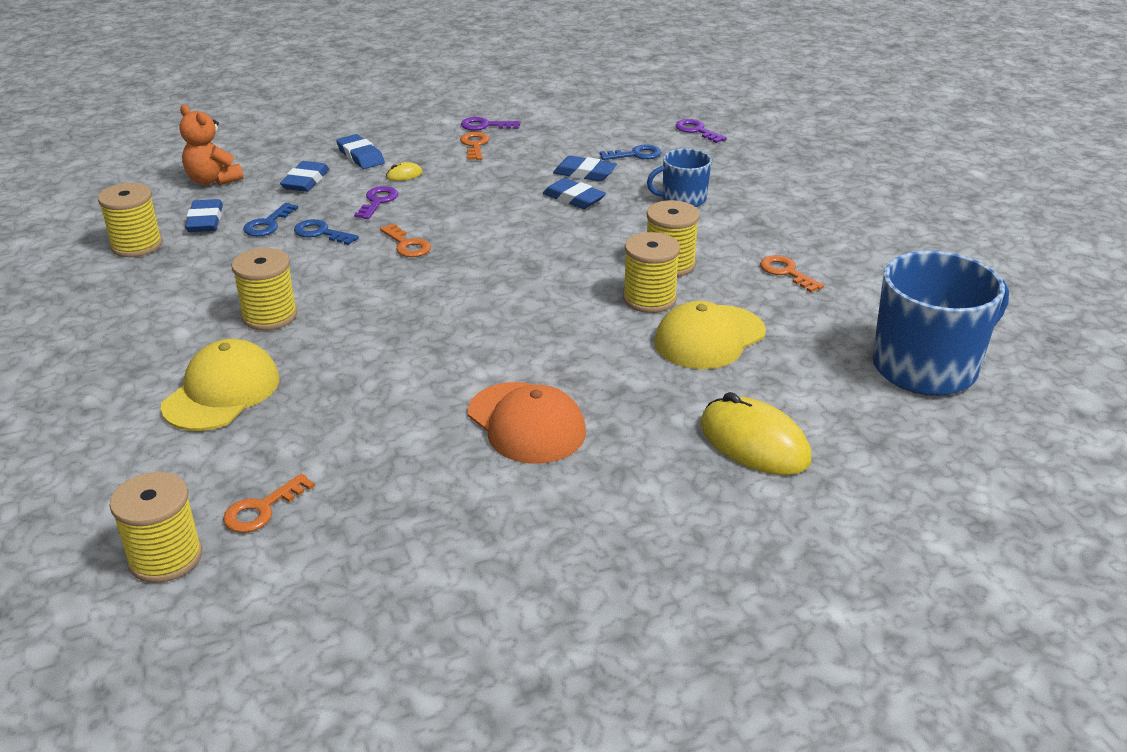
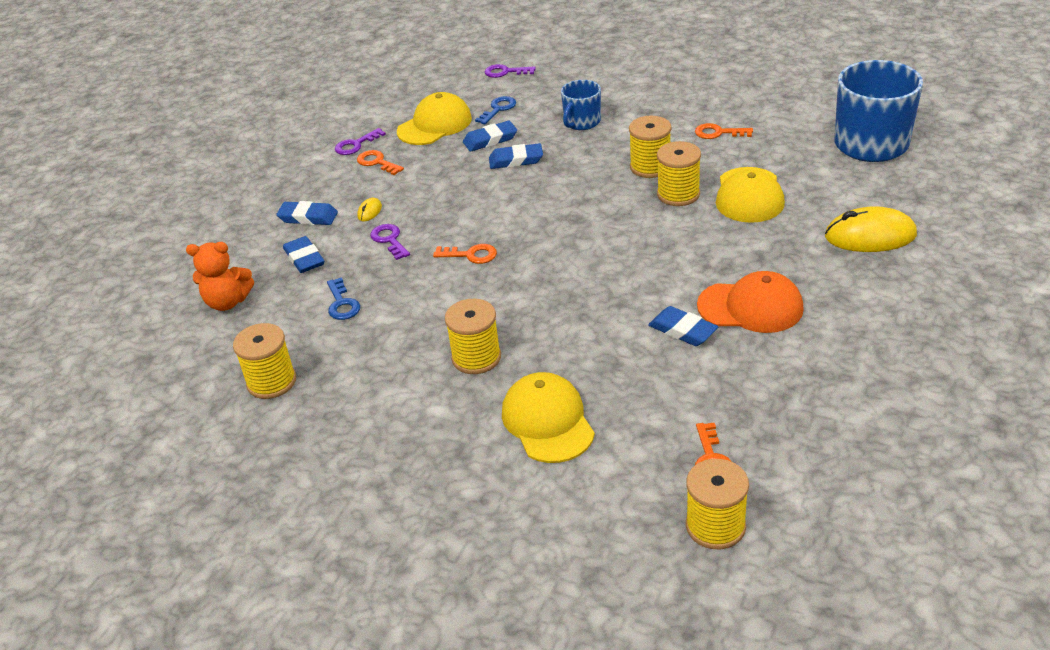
camera: 40 degrees left, 5 degrees up
blue eraser [185,199,223,232] -> blue eraser moved to [648,306,718,346]
blue key [294,219,359,245] -> none
none -> yellow cap [397,92,472,145]

